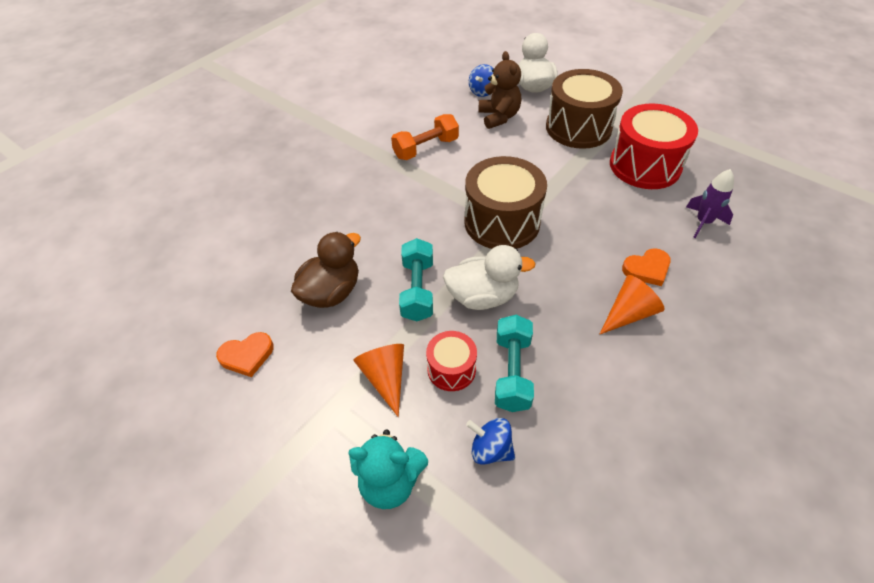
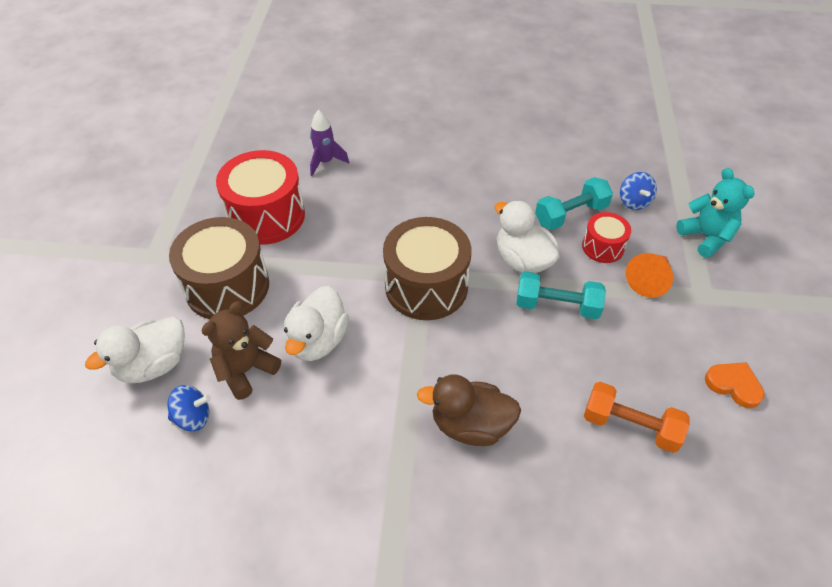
camera: 125 degrees left, 0 degrees up
brown duck [291,232,361,308] -> brown duck moved to [417,374,521,446]
orange dumbbell [391,114,459,160] -> orange dumbbell moved to [584,382,689,453]
turquoise dumbbell [399,238,433,321] -> turquoise dumbbell turned 45 degrees clockwise [516,272,606,319]
orange cone [600,275,665,334] -> none
orange heart [622,248,671,286] -> none
none -> white duck [284,286,349,361]

